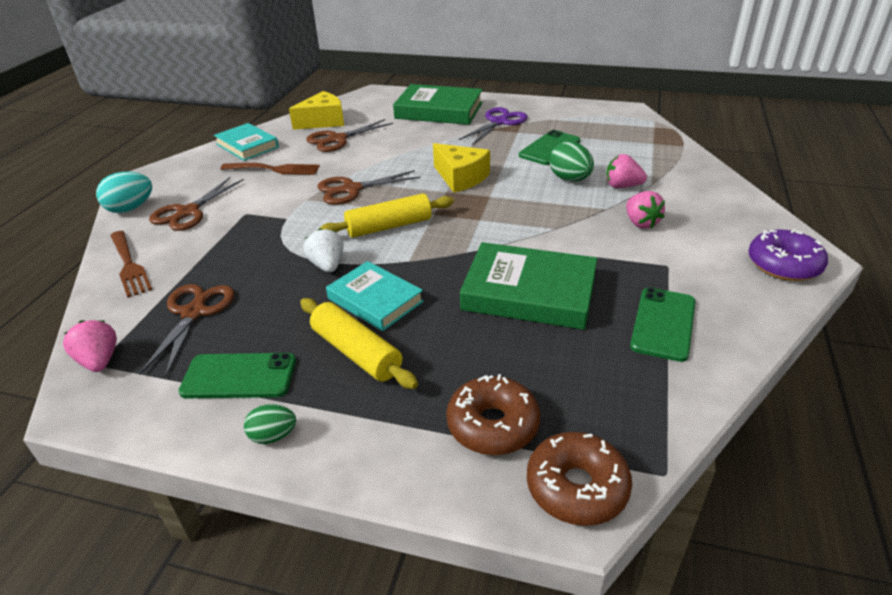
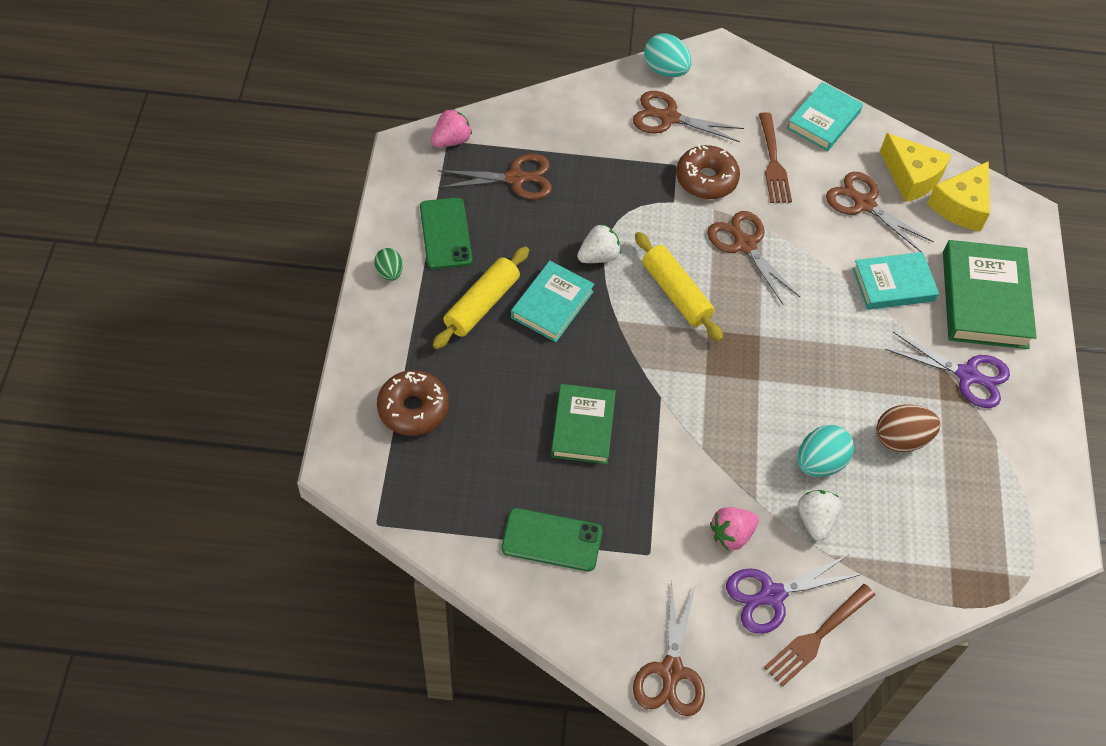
camera: 75 degrees right, 20 degrees up
brown fork [110,231,152,298] -> brown fork moved to [764,584,875,687]
yellow cheese [433,143,490,193] -> yellow cheese moved to [927,161,990,232]
green book [460,242,597,330] -> green book [551,384,616,464], size x0.66
green phone [519,130,580,165] -> brown egg [876,405,941,452]
brown donut [527,432,632,526] -> brown donut moved to [676,145,740,199]
green egg [549,141,594,182] -> turquoise egg [798,425,854,477]
pink strawberry [606,154,647,188] -> white strawberry [798,490,842,541]
purple donut [748,229,828,281] -> brown scissors [633,580,705,716]
none -> purple scissors [726,555,859,634]
none -> turquoise book [852,252,939,310]

